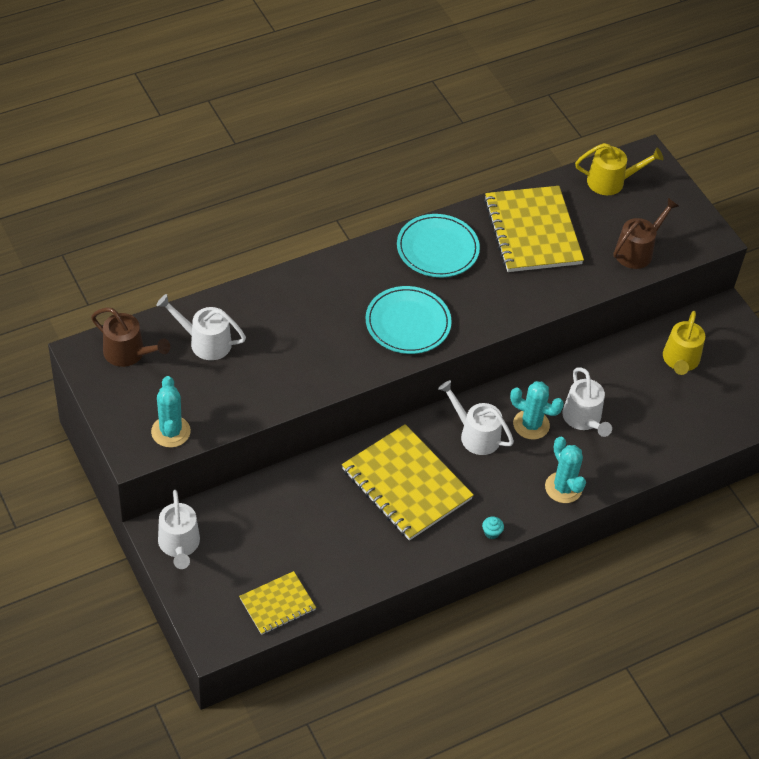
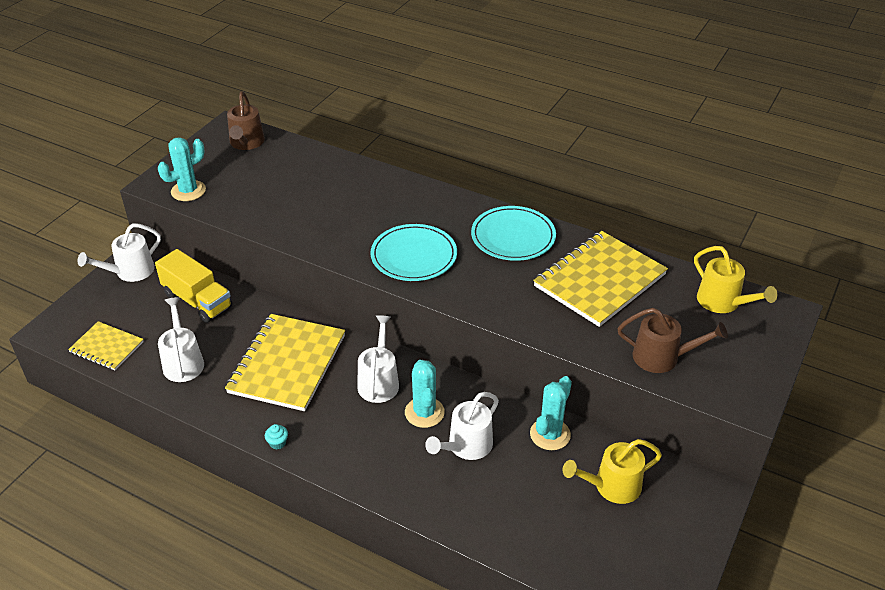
camera: 60 degrees right, 10 degrees down
white watering can [156,294,246,360] -> white watering can moved to [158,297,204,382]
turquoise cactus [545,437,586,503] -> turquoise cactus moved to [530,376,572,450]
none -> yellow truck [155,249,232,323]

